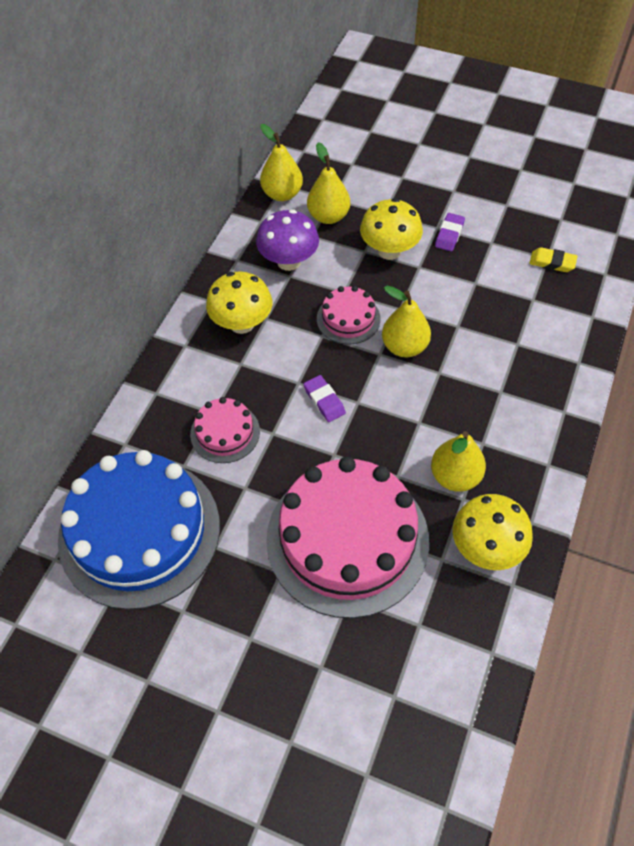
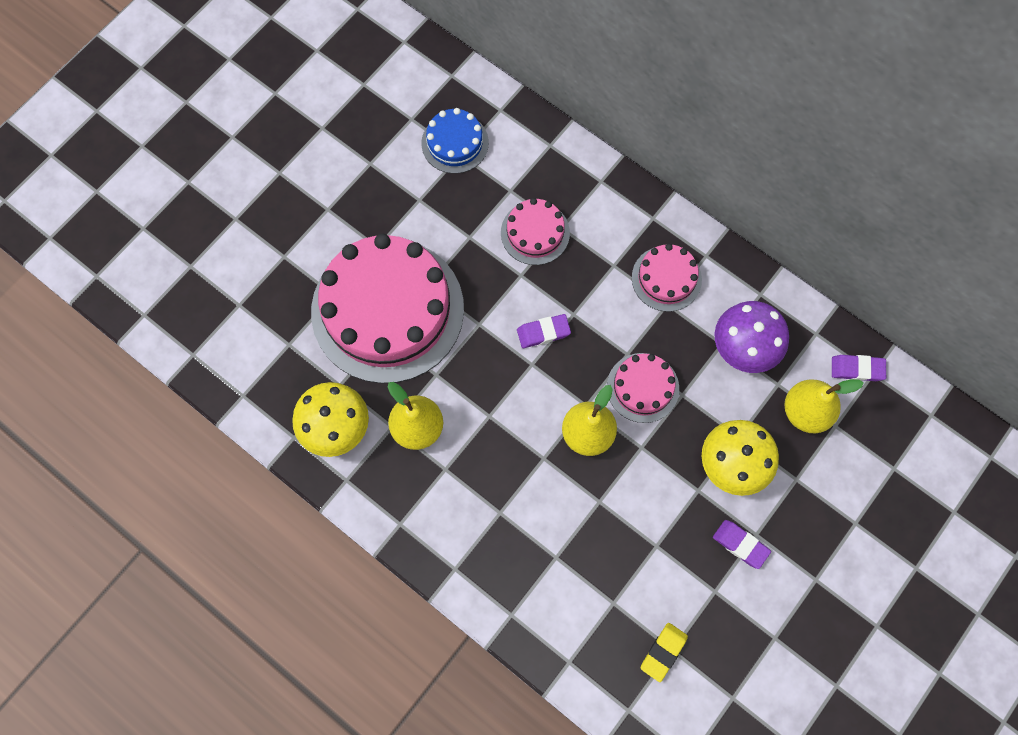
camera: 105 degrees right, 15 degrees up
blue cake [58,450,220,610] -> blue cake [421,108,489,174], size x0.46
yellow mushroom [206,272,272,334] -> pink cake [632,244,702,312]
yellow pear [260,124,303,201] -> purple eraser [832,355,886,381]

